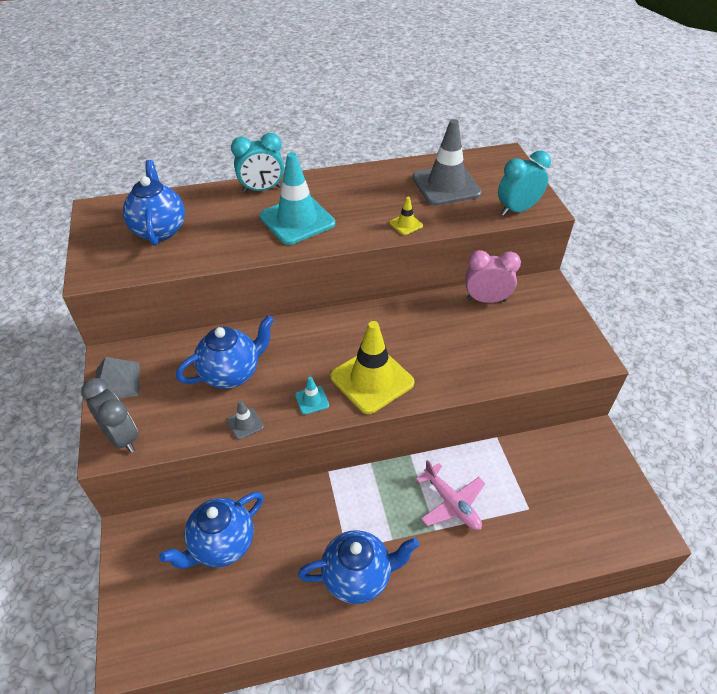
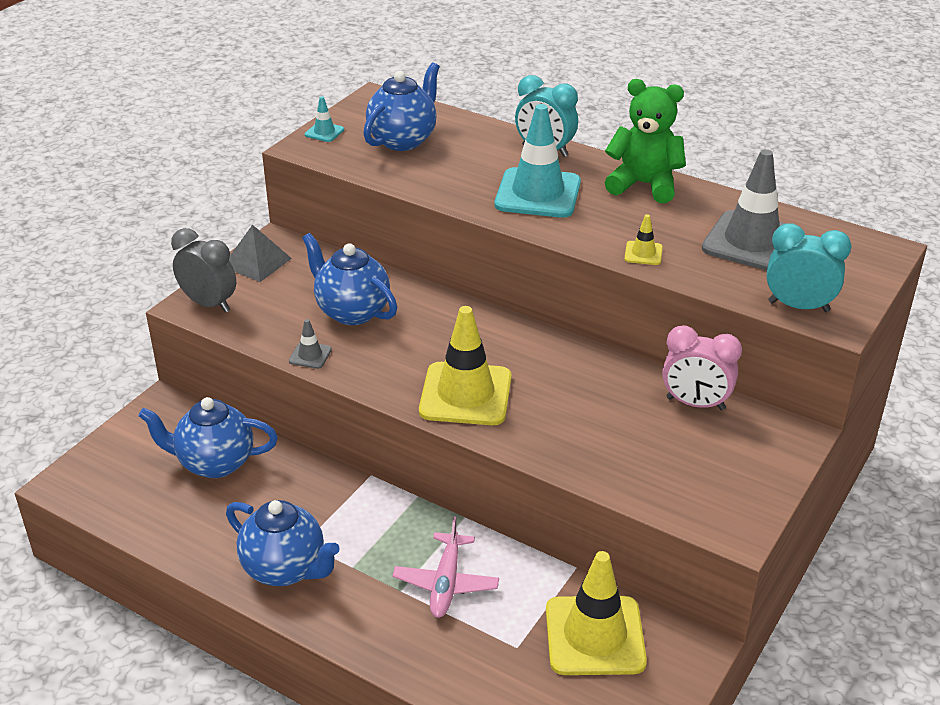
camera: 45 degrees right, 10 degrees down
grey clock [81,378,138,453] -> grey clock turned 60 degrees counterclockwise [171,228,236,313]
blue teapot [176,315,274,389] -> blue teapot turned 150 degrees counterclockwise [302,233,397,325]
turquoise traffic cone [295,377,329,415] -> turquoise traffic cone moved to [305,96,344,142]
pink clock [466,250,521,303] -> pink clock turned 150 degrees clockwise [662,325,742,410]
none -> yellow traffic cone [546,551,647,675]
none -> green teddy bear [604,79,686,203]

